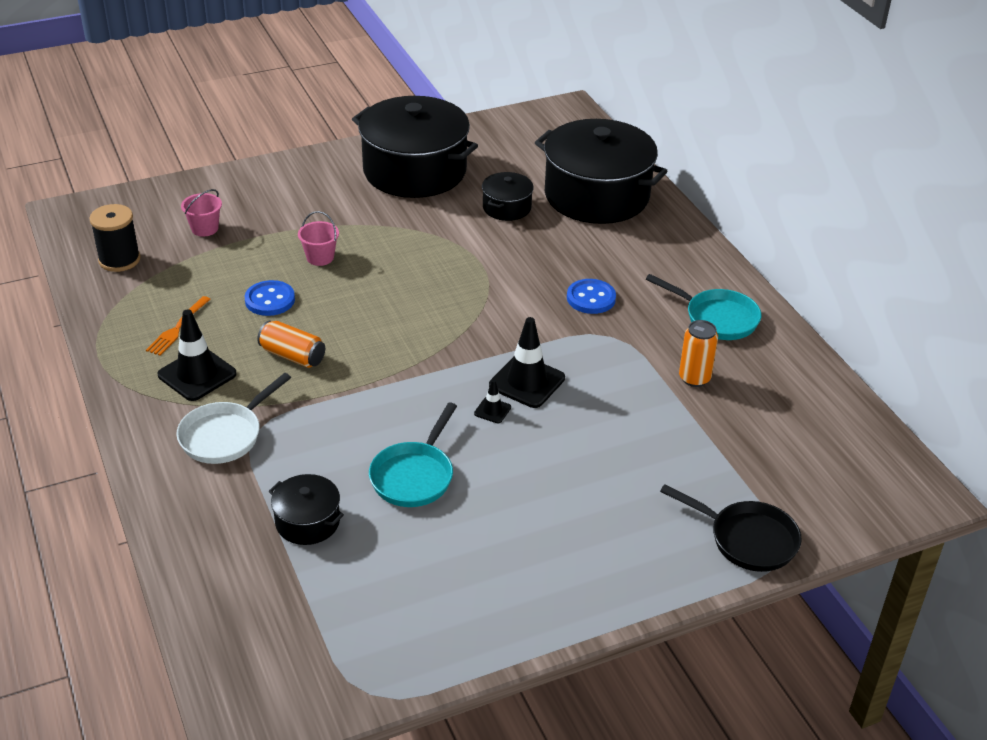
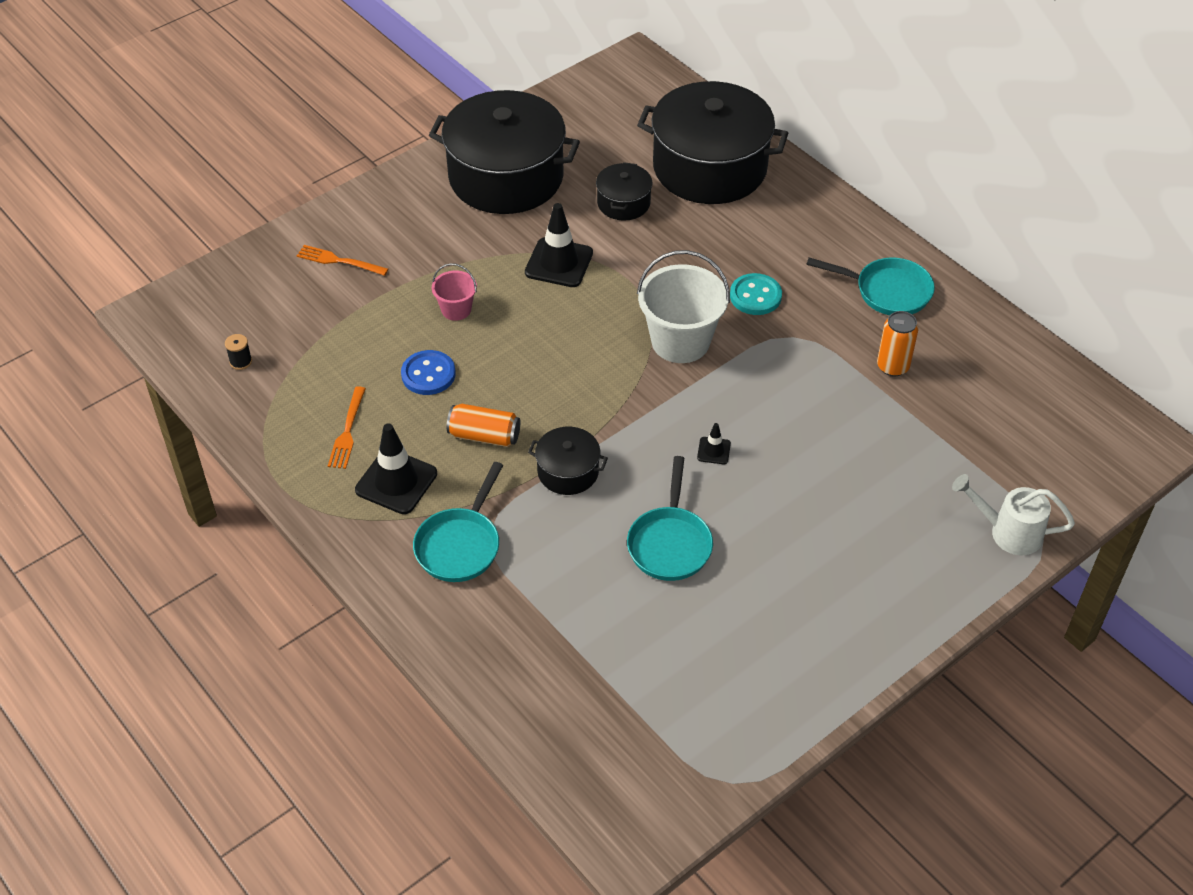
camera: 15 degrees left, 10 degrees up
black spool [89,204,141,272] -> black spool [225,334,252,370], size x0.49
white pan [176,373,291,464] -> turquoise pan [413,462,503,582]
pink bucket [181,189,222,237] -> none
black pot [269,474,344,545] -> black pot moved to [528,427,608,495]
black traffic cone [489,317,565,408] -> black traffic cone moved to [525,203,593,287]
blue button [567,279,616,314] -> turquoise button [730,273,782,315]
black pan [660,484,802,572] -> white watering can [952,474,1075,555]
none -> orange fork [297,245,388,276]
none -> white bucket [637,250,730,363]

